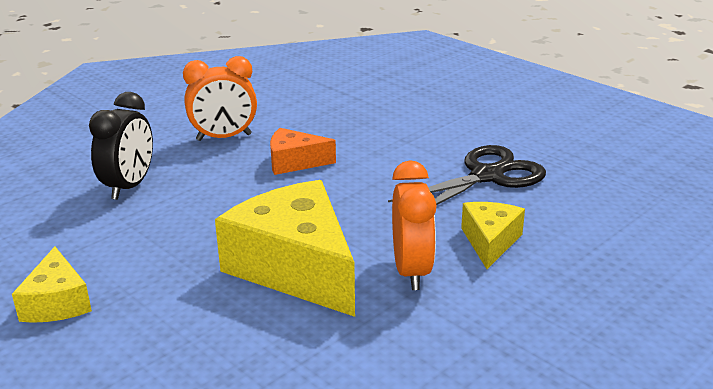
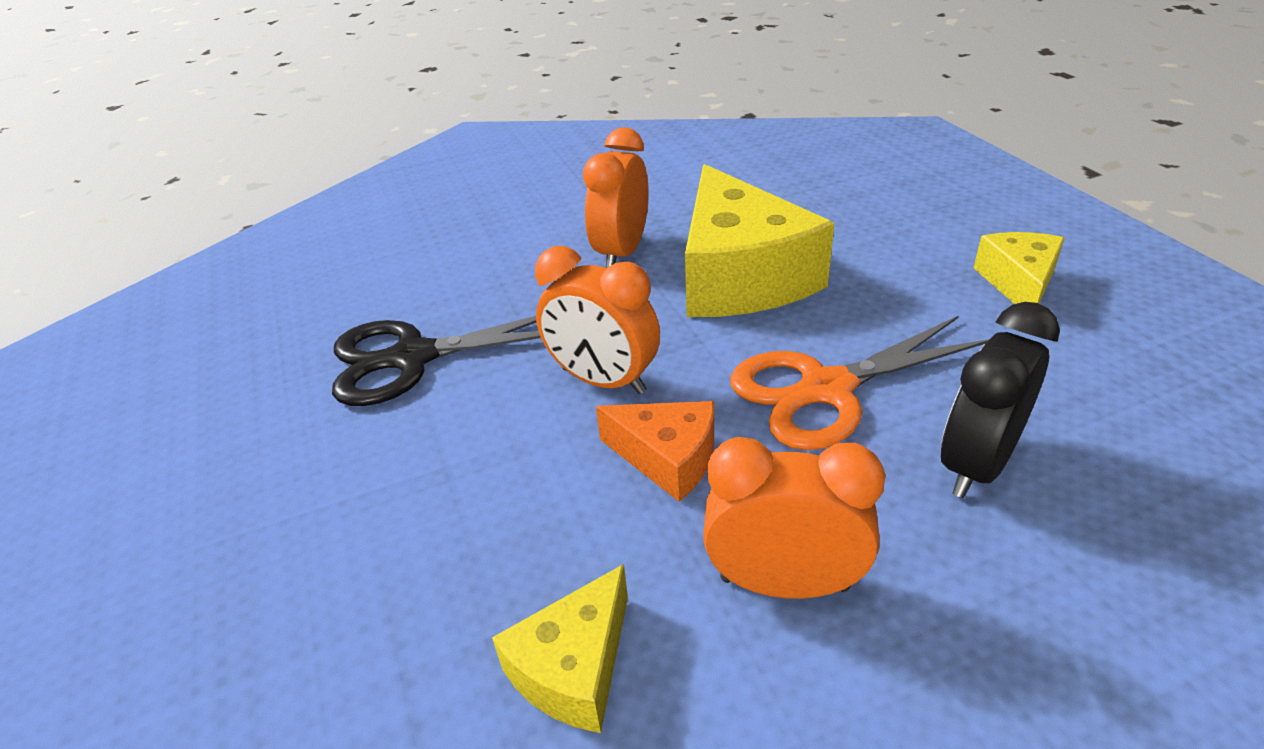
camera: 155 degrees left, 10 degrees up
yellow cheese [461,202,525,269] -> yellow cheese moved to [492,564,628,733]
none -> orange clock [535,246,660,394]
none -> orange scissors [730,316,989,450]

